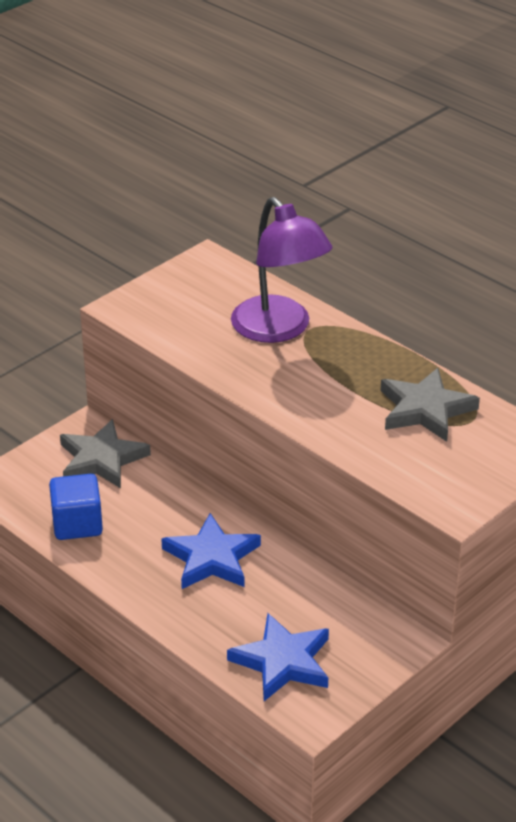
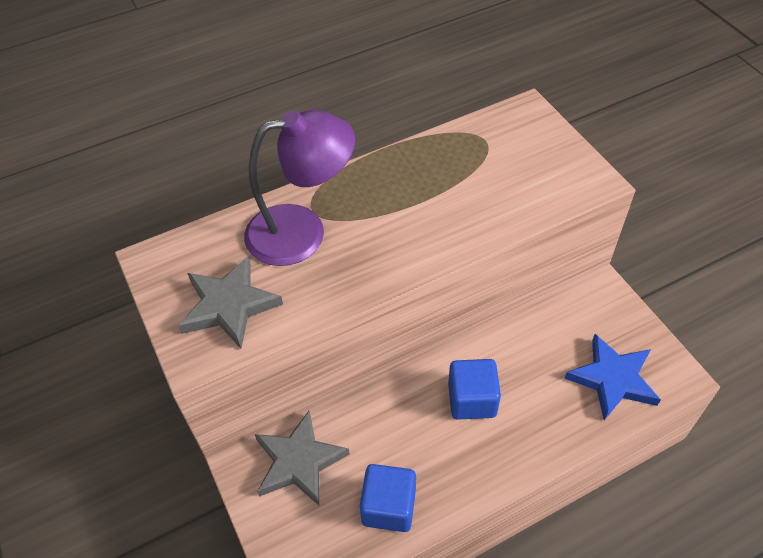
camera: 70 degrees left, 15 degrees up
blue star [161,513,261,589] -> blue cube [448,359,501,420]
grey star [381,368,480,442] -> grey star moved to [178,257,283,349]

